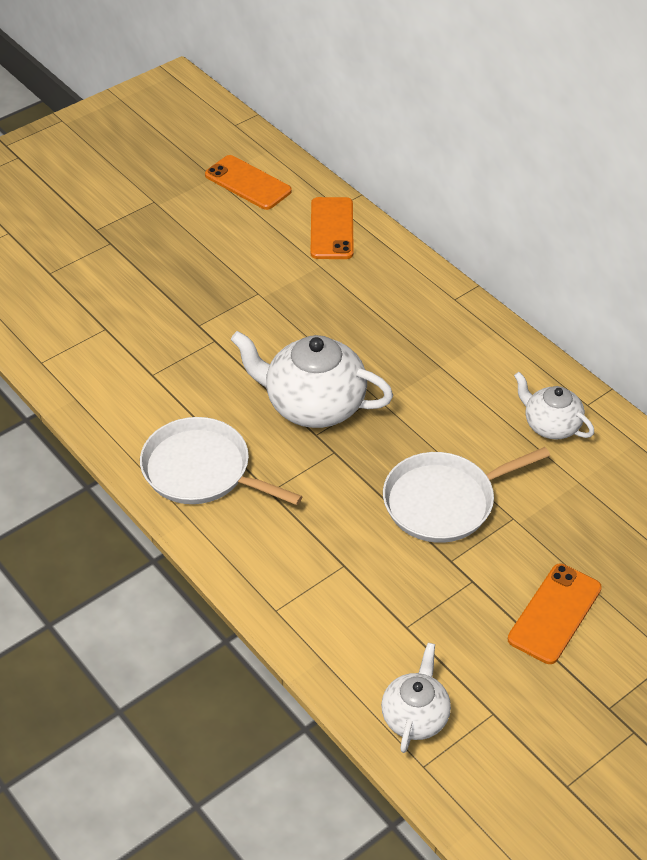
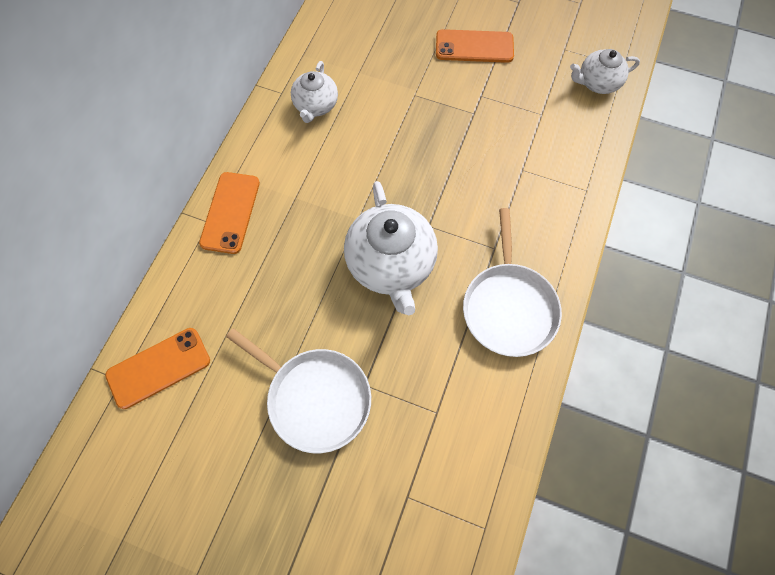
camera: 120 degrees left, 20 degrees up
orange phone [205,155,292,210] -> orange phone moved to [199,172,260,254]
white pan [383,447,550,543] -> white pan moved to [226,328,371,453]

